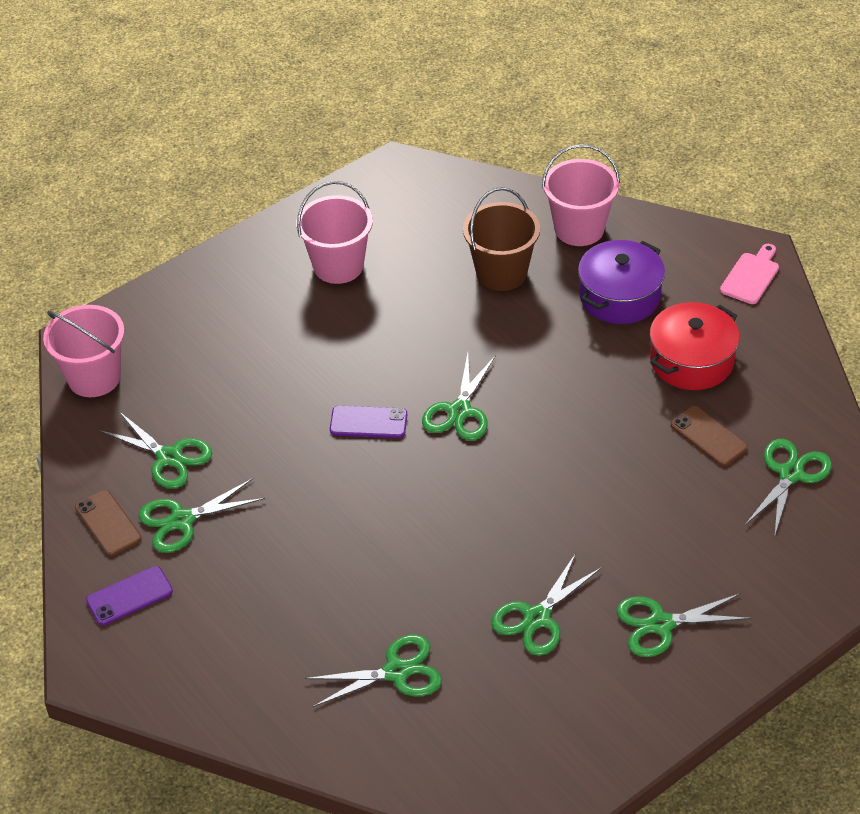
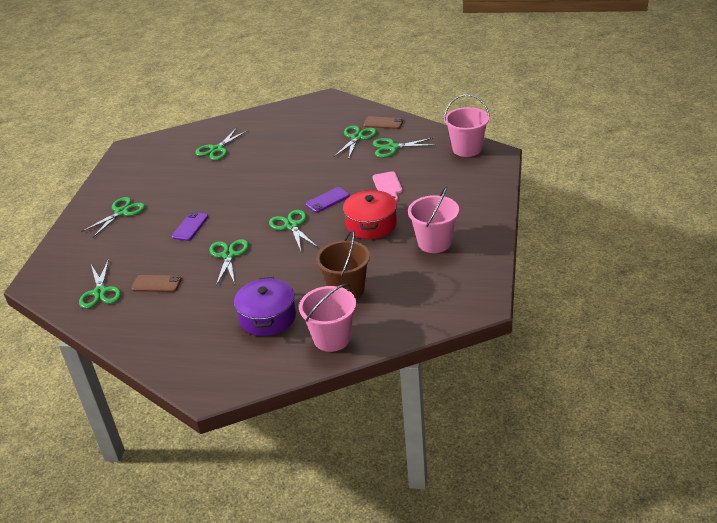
camera: 140 degrees right, 10 degrees down
purple phone [86,566,173,625] -> purple phone moved to [172,212,208,241]
green scissors [491,553,602,656] -> green scissors moved to [209,239,249,286]
red pot [650,302,740,390] -> red pot moved to [343,190,397,239]
pink cutting board [720,244,779,304] -> pink cutting board moved to [373,171,403,201]

